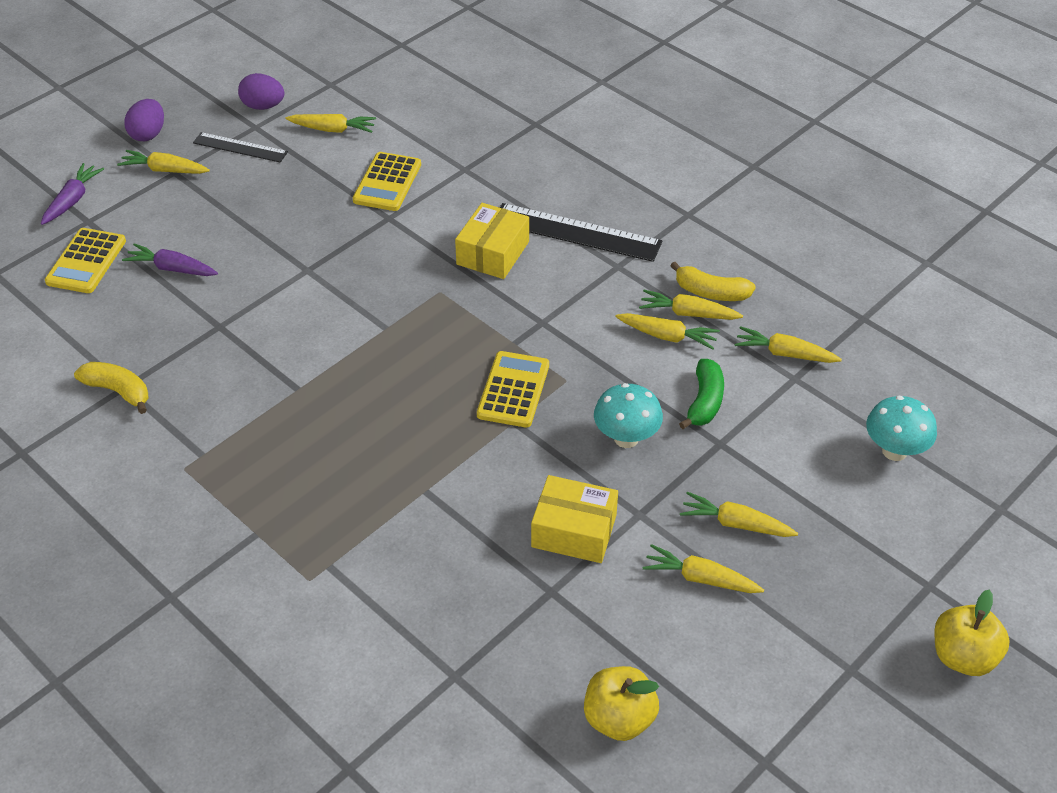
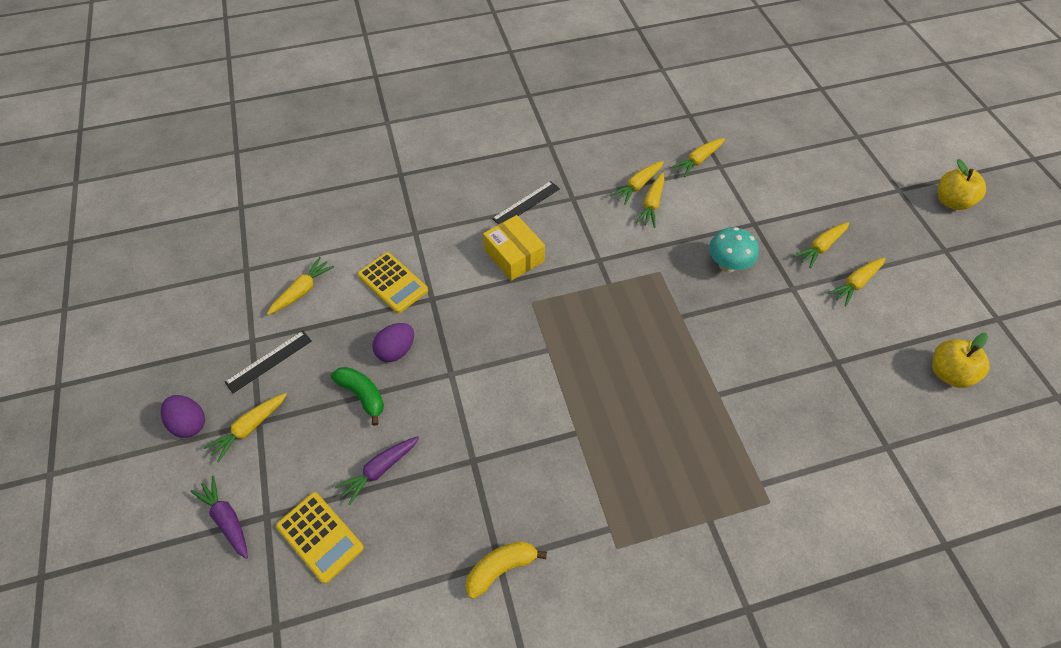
camera: 60 degrees left, 10 degrees up
purple egg [238,73,284,110] -> purple egg moved to [372,323,414,362]
yellow calculator [477,351,549,428] -> none
black ruler [500,203,662,262] -> black ruler [492,181,560,224], size x0.60
yellow box [531,475,618,563] -> none
yellow carrot [615,313,720,350] -> yellow carrot turned 150 degrees clockwise [636,172,664,228]
yellow banana [670,262,756,301] -> none
green banana [679,359,724,429] -> green banana moved to [331,367,384,426]
turquoise mushroom [866,396,937,461] -> none

